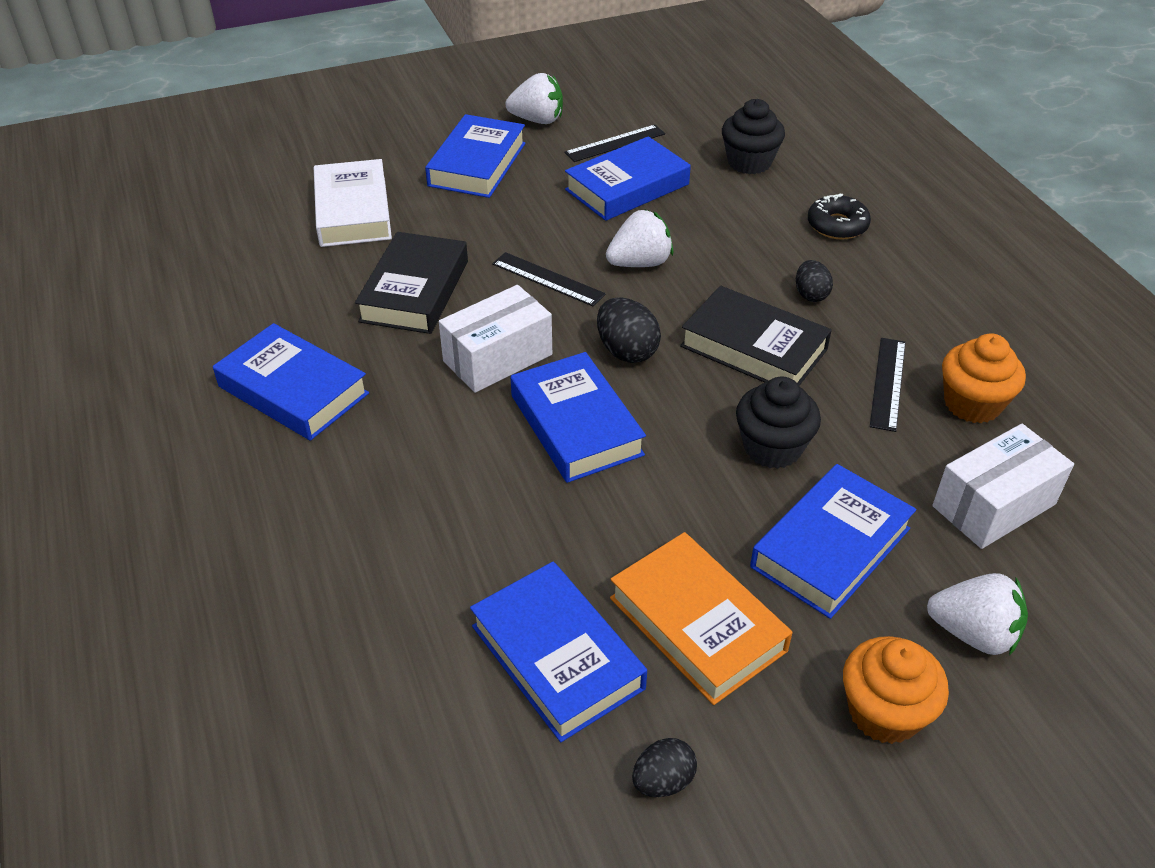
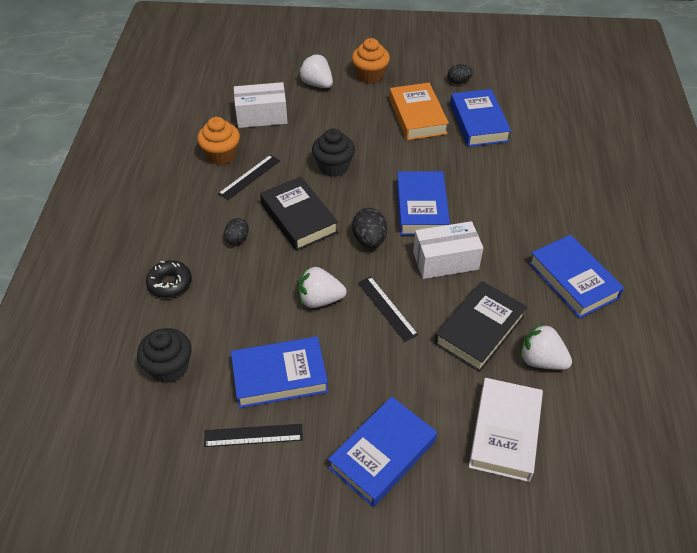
camera: 155 degrees left, 5 degrees up
white strawberry [506,73,563,124] -> white strawberry moved to [520,323,572,370]
blue book [750,464,916,619] -> none

